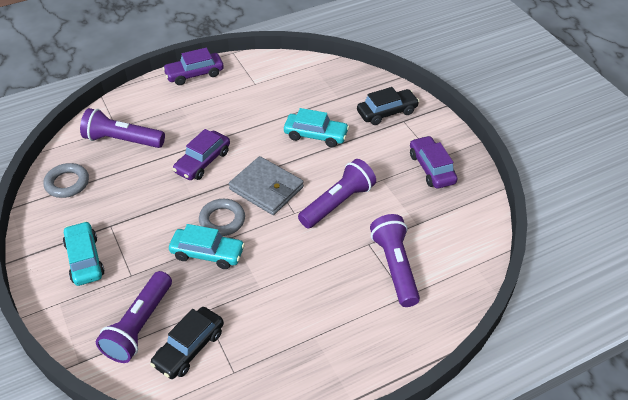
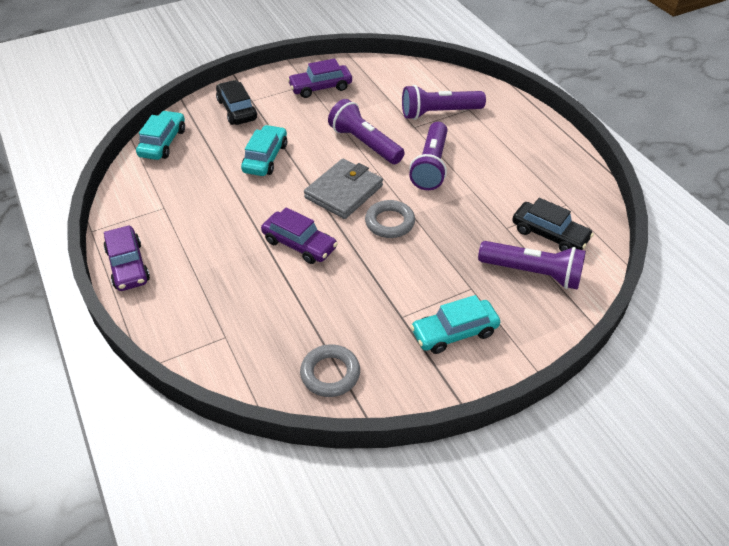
camera: 90 degrees left, 0 degrees up
purple flashlight [80,108,165,148] -> purple flashlight moved to [409,122,447,190]
turquoise car [169,224,245,269] -> turquoise car moved to [136,111,185,160]

